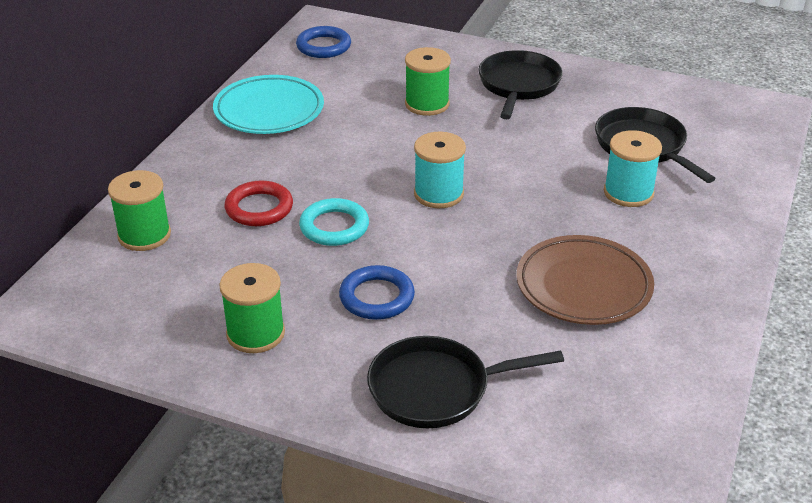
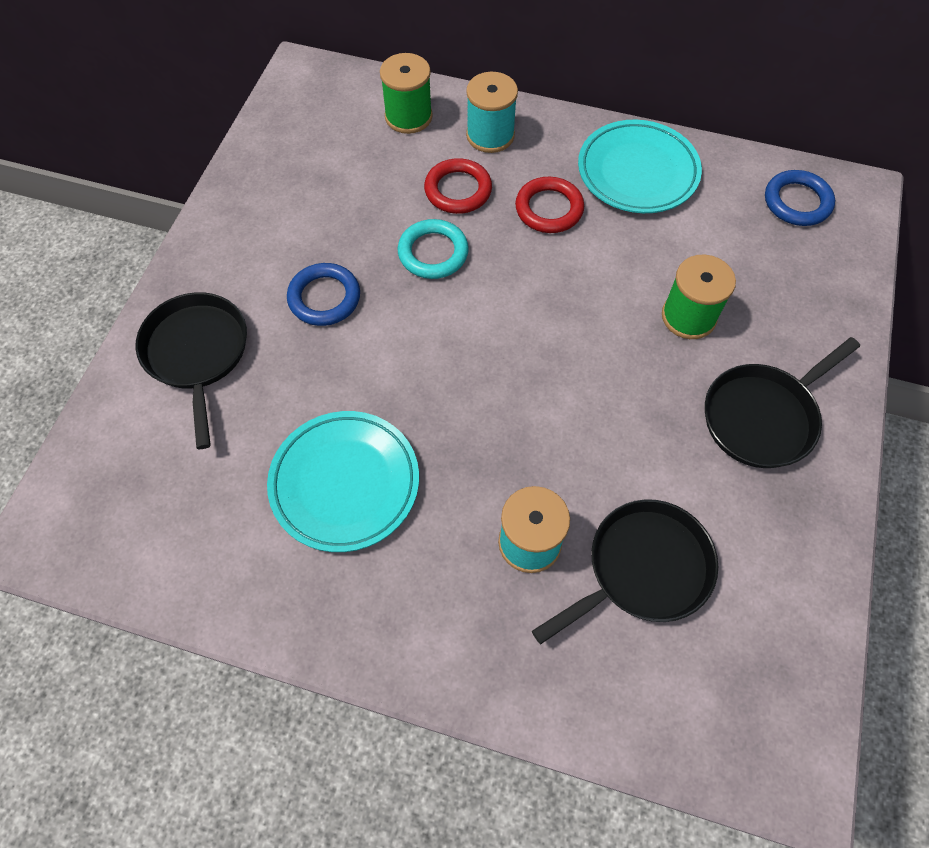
camera: 85 degrees right, 25 degrees up
green spool [220,263,285,353] -> none
turquoise spool [414,132,466,208] -> turquoise spool moved to [466,72,518,153]
black pan [478,50,563,119] -> black pan turned 135 degrees clockwise [705,337,860,468]
brown plate [517,235,654,325] -> turquoise plate [267,411,419,552]
none -> red ring [515,177,584,233]

